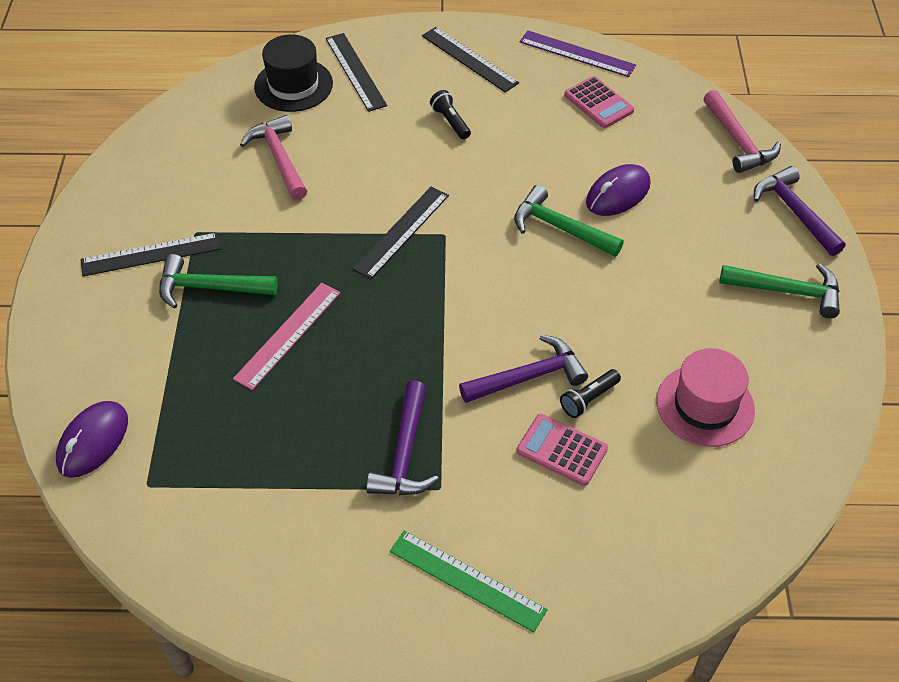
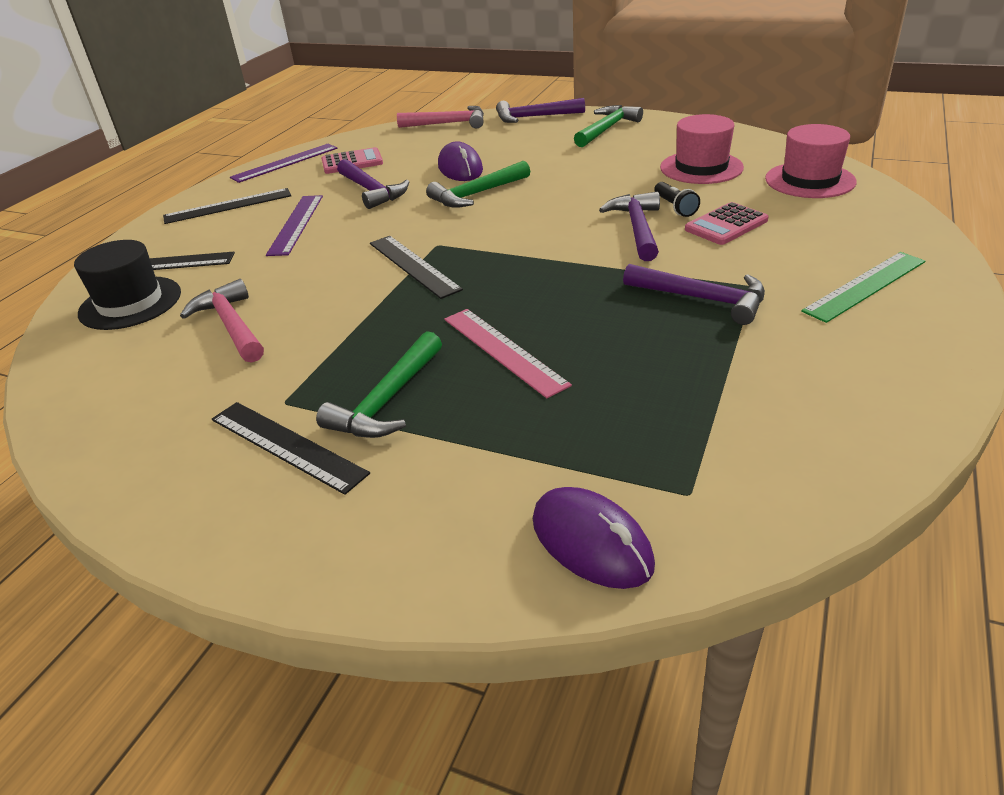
camera: 65 degrees left, 15 degrees down
black ruler [81,232,221,276] -> black ruler turned 60 degrees counterclockwise [212,402,370,495]
pink hammer [240,115,307,200] -> pink hammer turned 60 degrees clockwise [180,279,264,363]
black flashlight [430,90,471,139] -> purple ruler [266,195,323,256]
none -> purple hammer [337,159,409,209]
none -> pink hat [765,124,857,198]

